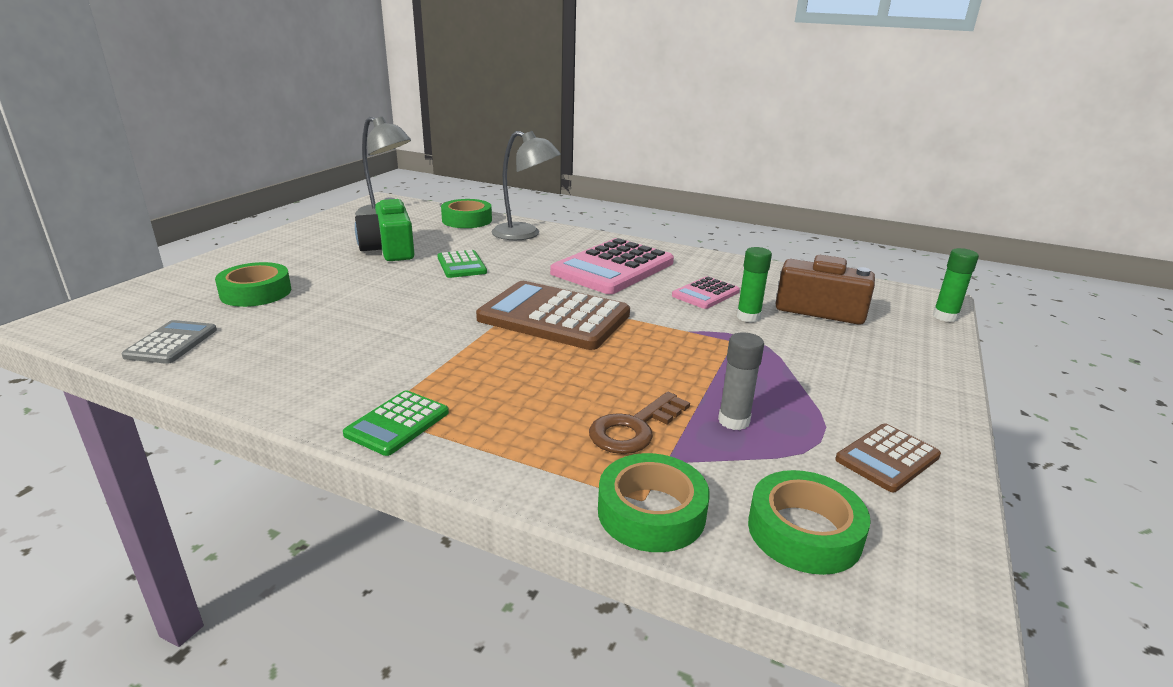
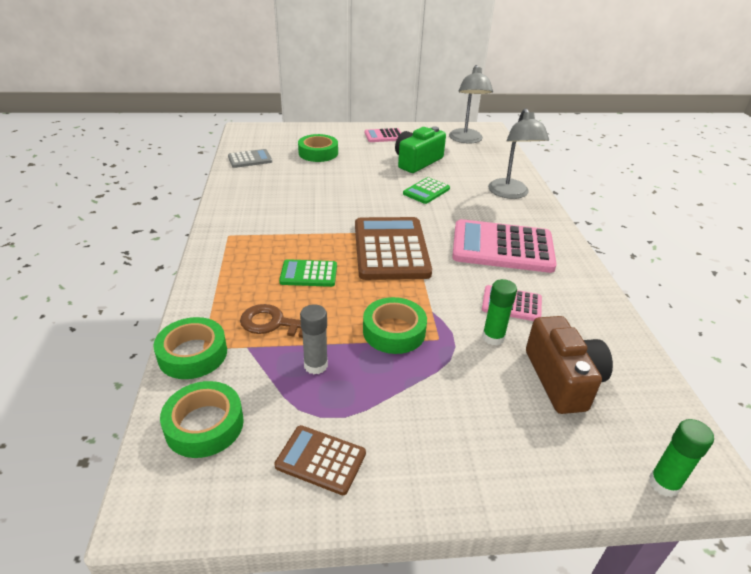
camera: 60 degrees right, 10 degrees up
green calculator [343,390,449,456] -> green calculator moved to [279,259,337,287]
green tape [441,199,492,228] -> green tape moved to [363,297,427,354]
none -> pink calculator [365,128,401,142]

